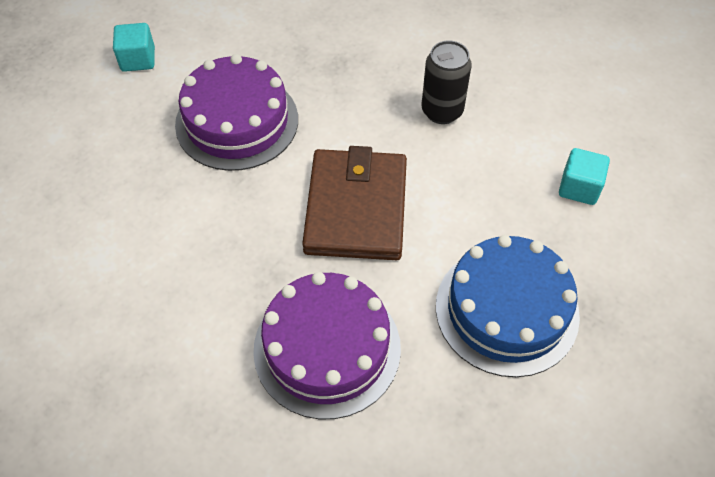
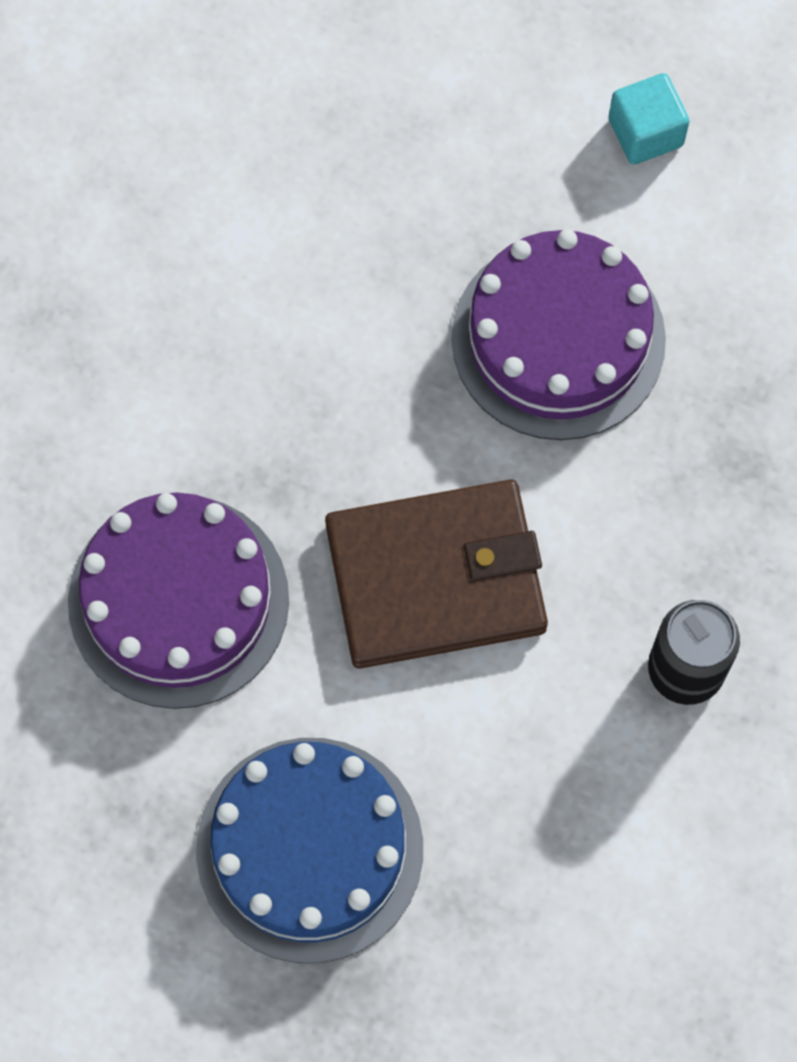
camera: 75 degrees right, 15 degrees up
turquoise cube [559,148,610,205] -> none

